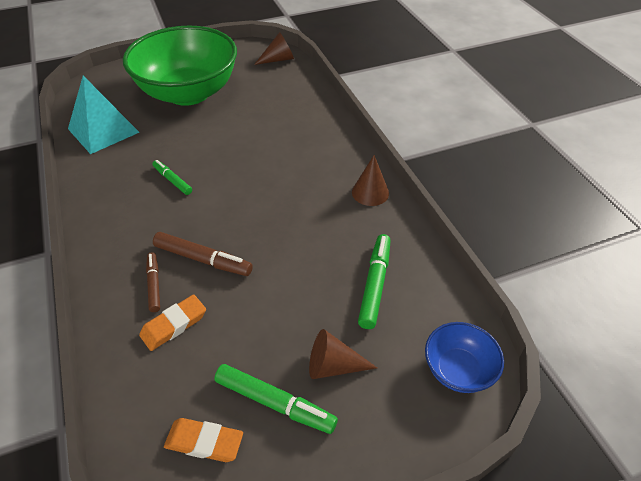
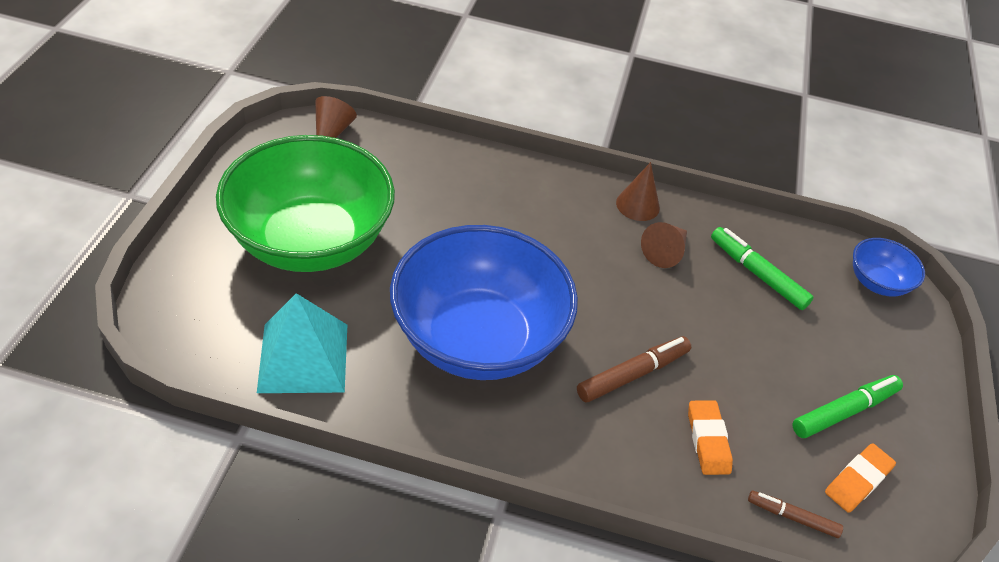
camera: 60 degrees left, 0 degrees up
brown marker [146,252,160,312] -> brown marker moved to [748,491,843,538]
green marker [152,160,192,195] -> blue bowl [390,225,578,380]
brown cone [309,329,377,379] -> brown cone moved to [641,222,687,268]

